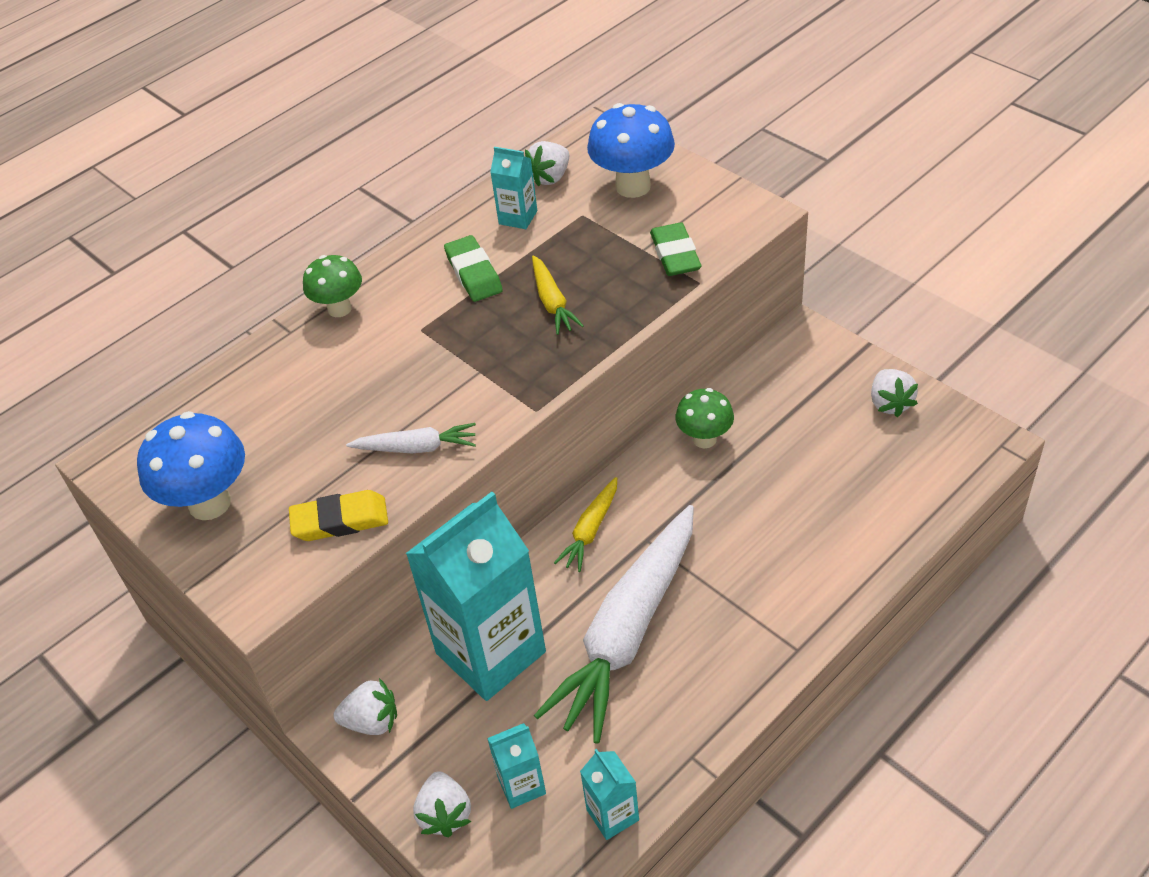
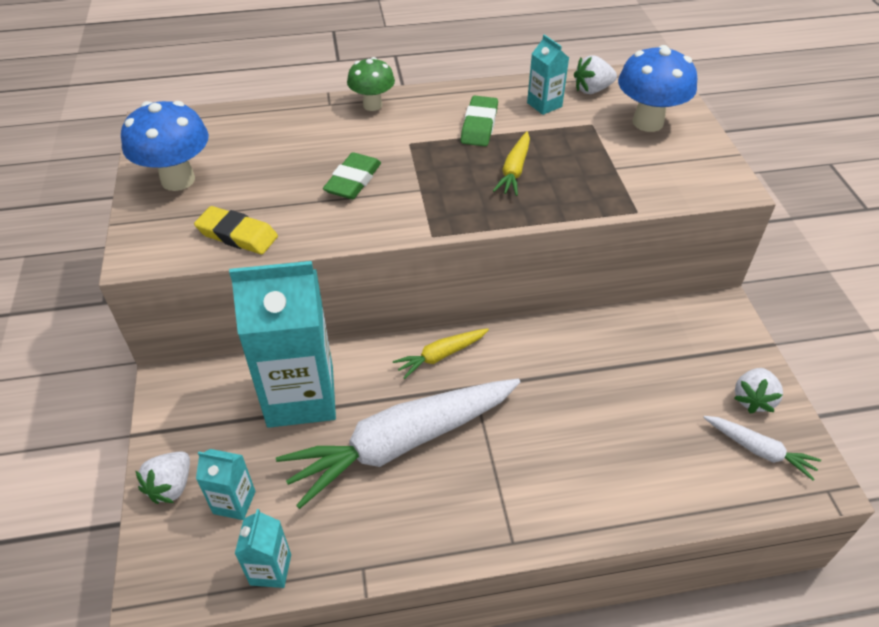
camera: 30 degrees right, 0 degrees up
white strawberry [333,678,397,735] -> none
white carrot [346,423,476,453] -> white carrot moved to [703,416,821,481]
green eraser [650,222,702,276] -> green eraser moved to [323,152,381,199]
green mushroom [675,388,734,448] -> none

